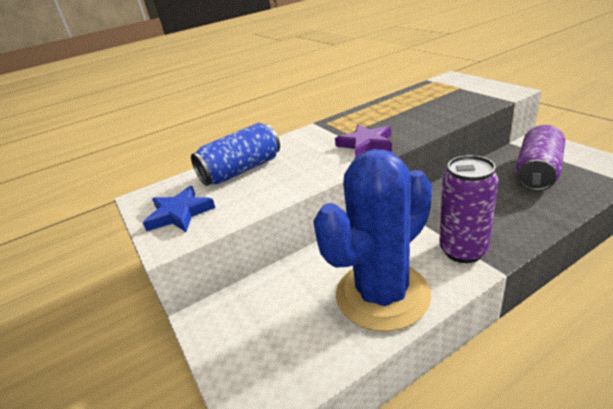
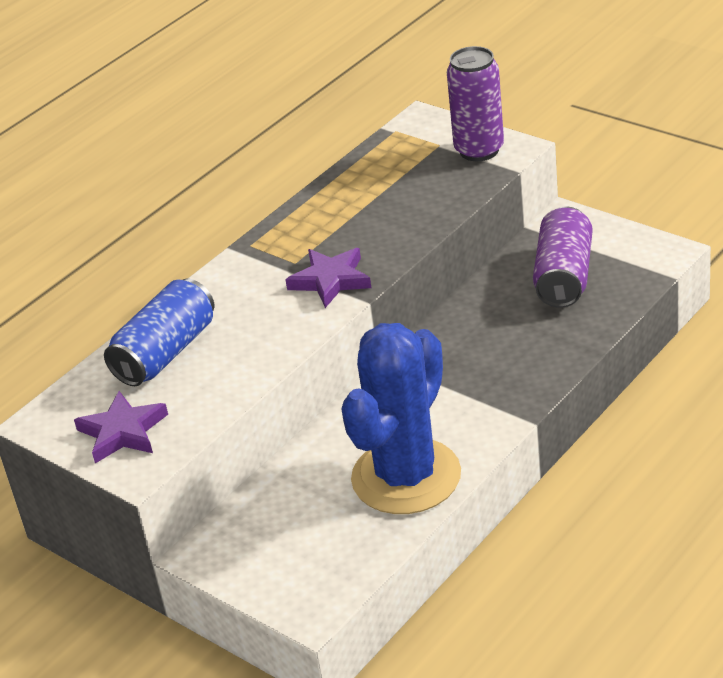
camera: 20 degrees left, 5 degrees up
blue star [143,186,215,232] -> purple star [74,391,168,463]
purple can [439,155,499,263] -> purple can moved to [447,46,504,161]

